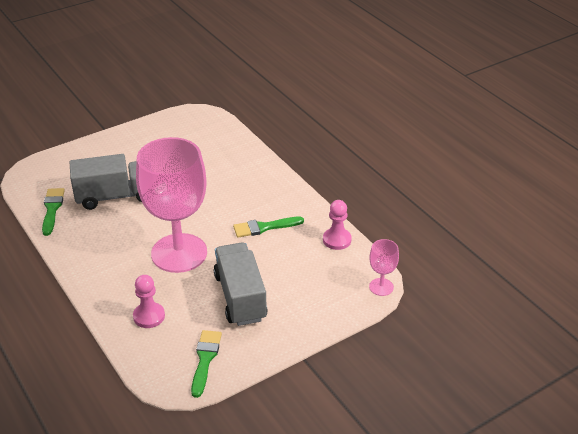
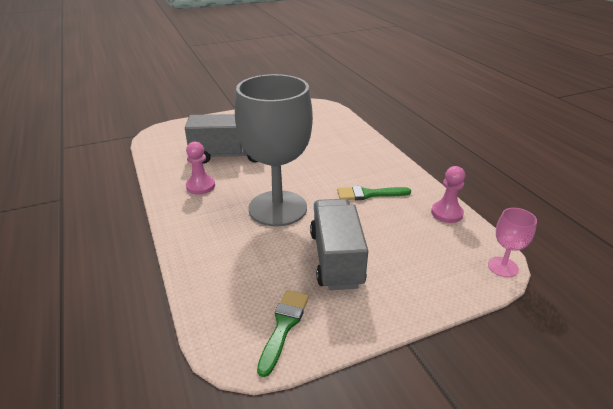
camera: 10 degrees right, 5 degrees down
green brush [42,188,65,236] -> none
pink pawn [133,275,165,328] -> pink pawn moved to [186,141,215,195]
pink goblet [136,137,207,273] -> grey goblet [235,74,313,227]

